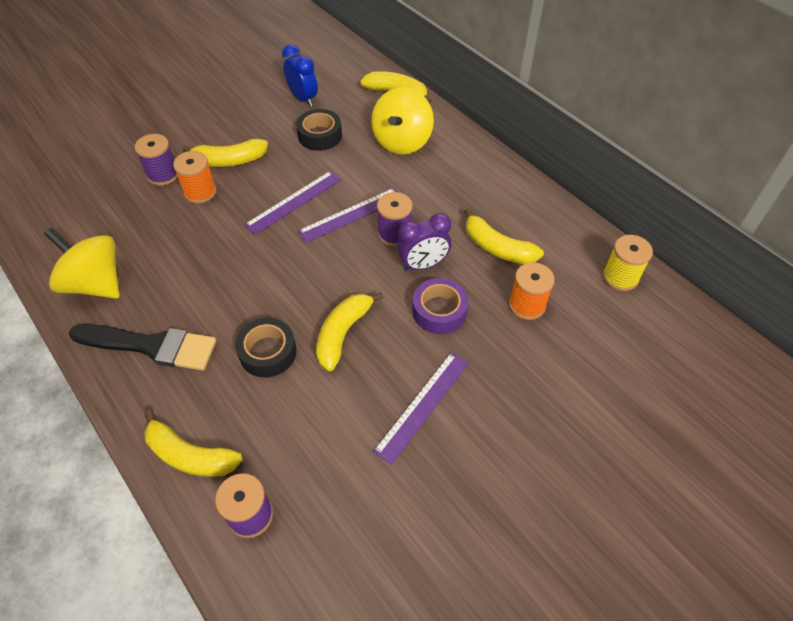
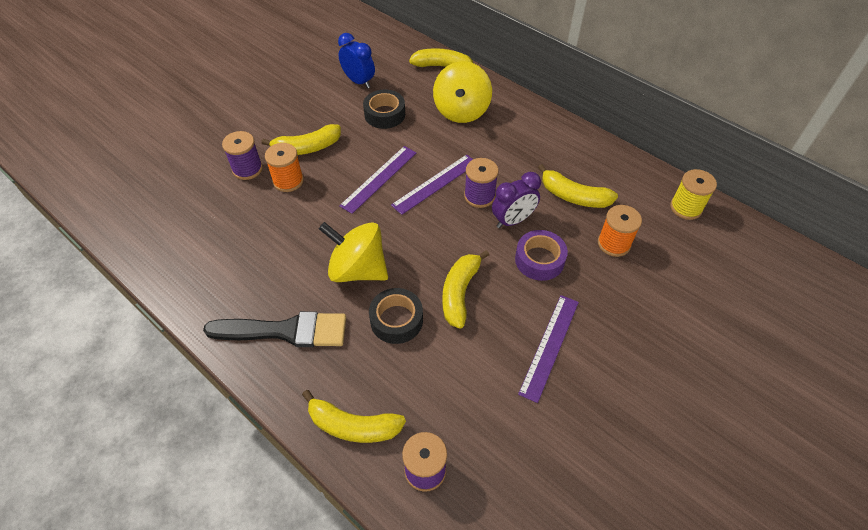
camera: 10 degrees left, 0 degrees up
yellow spinning top [44,228,120,299] -> yellow spinning top moved to [319,222,388,282]

